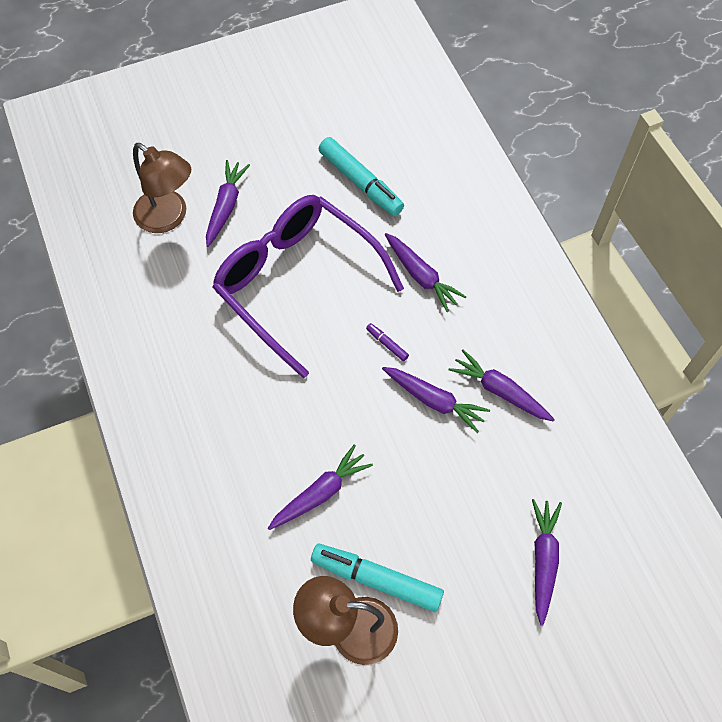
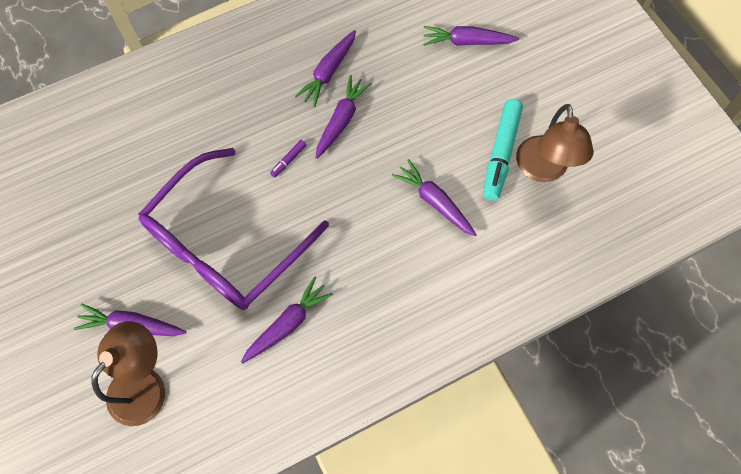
camera: 95 degrees left, 5 degrees up
turquoise marker [319,137,404,216] -> none
purple carrot [384,233,466,312] -> purple carrot moved to [241,277,333,364]

